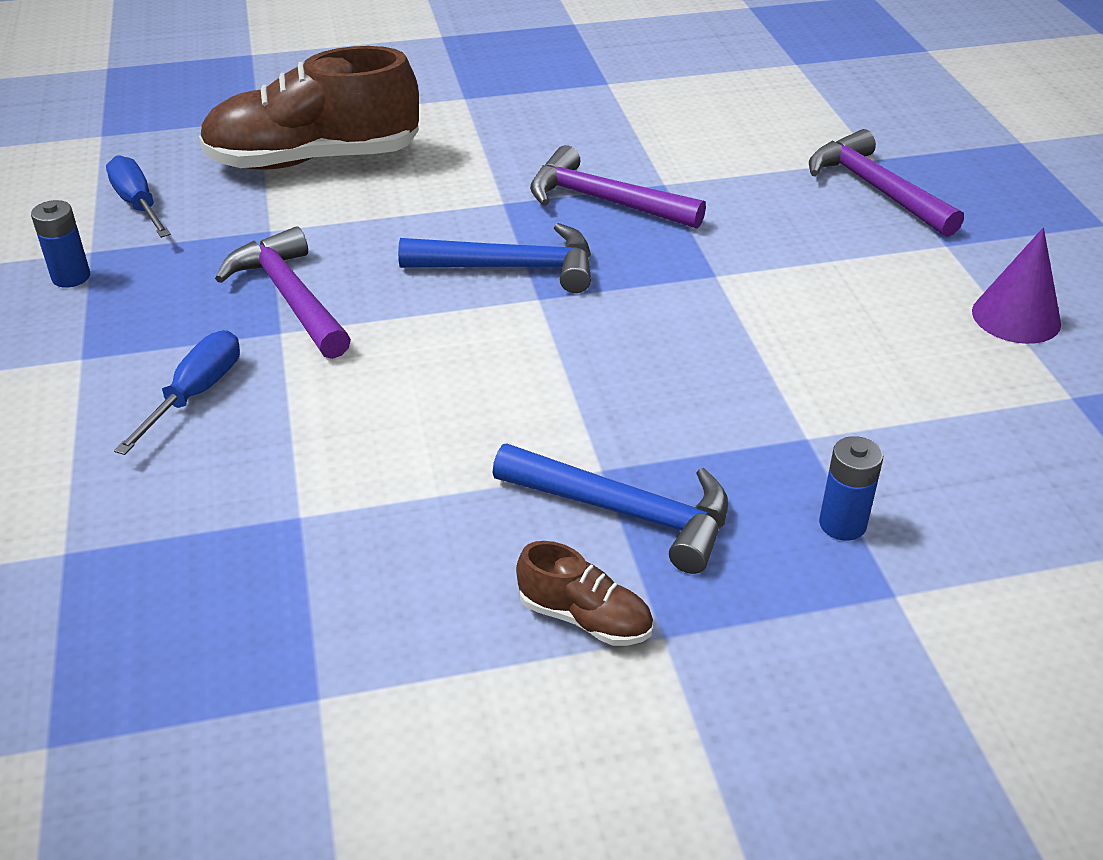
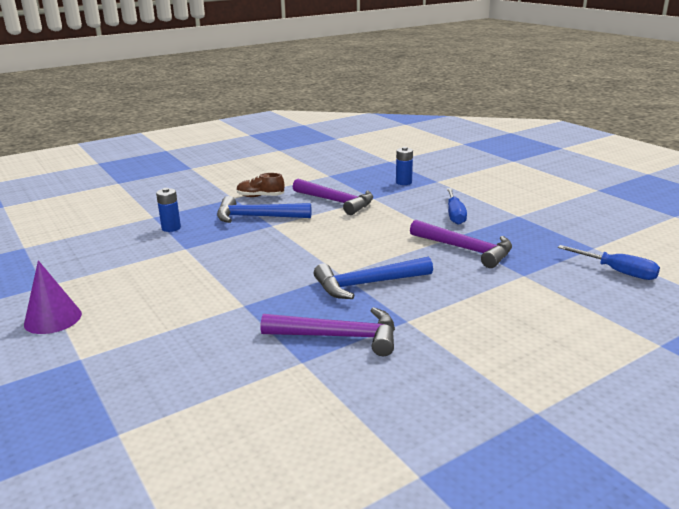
camera: 160 degrees right, 15 degrees down
blue battery [31,200,90,288] -> blue battery moved to [396,147,413,185]
brown shoe [199,46,419,170] -> none
purple hammer [809,129,964,237] -> purple hammer moved to [293,179,373,215]

